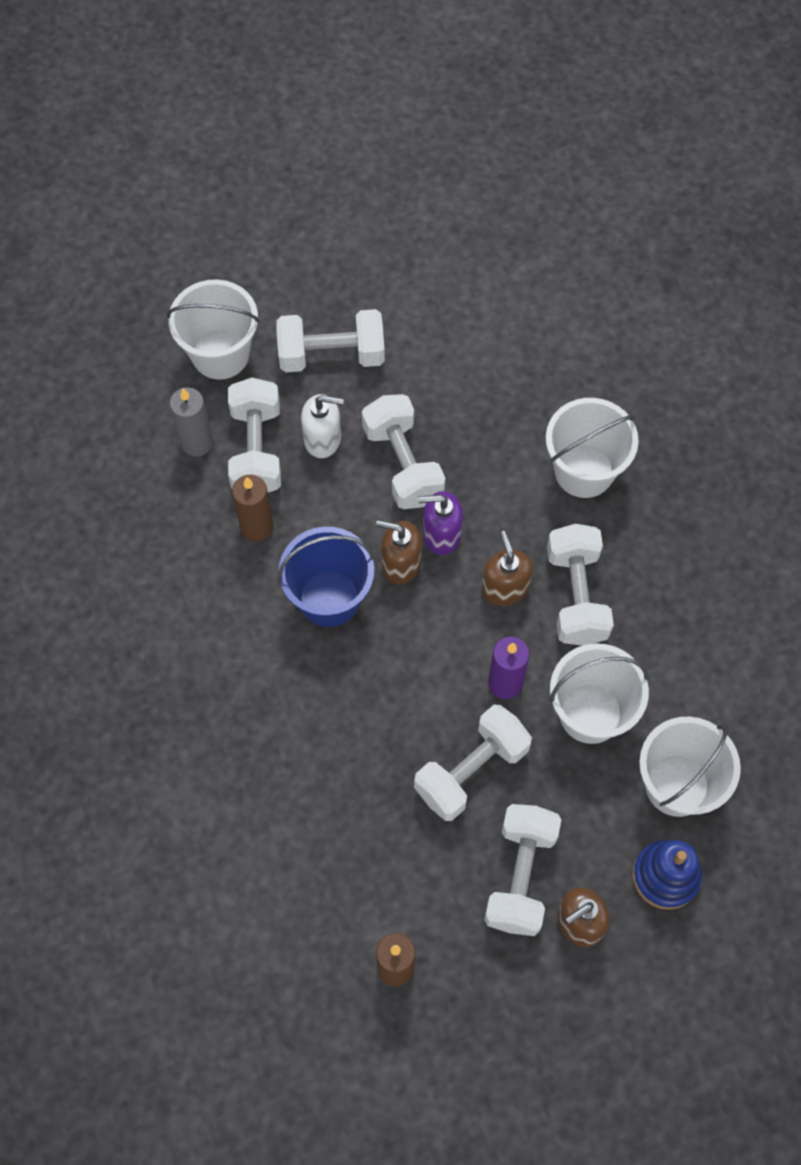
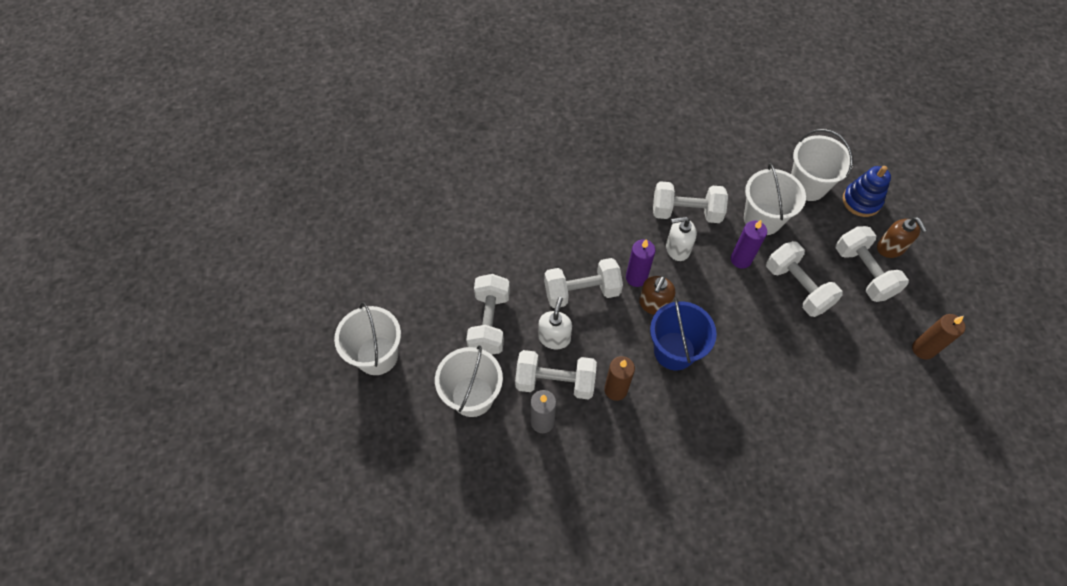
camera: 80 degrees left, 5 degrees down
purple soap dispenser [418,491,463,555] -> purple candle [626,239,655,287]
brown soap dispenser [481,531,533,606] -> white soap dispenser [666,217,697,261]
white dumbbell [485,804,562,936] -> white dumbbell turned 45 degrees clockwise [835,226,909,302]
white bucket [546,398,639,498] -> white bucket moved to [334,302,401,375]

